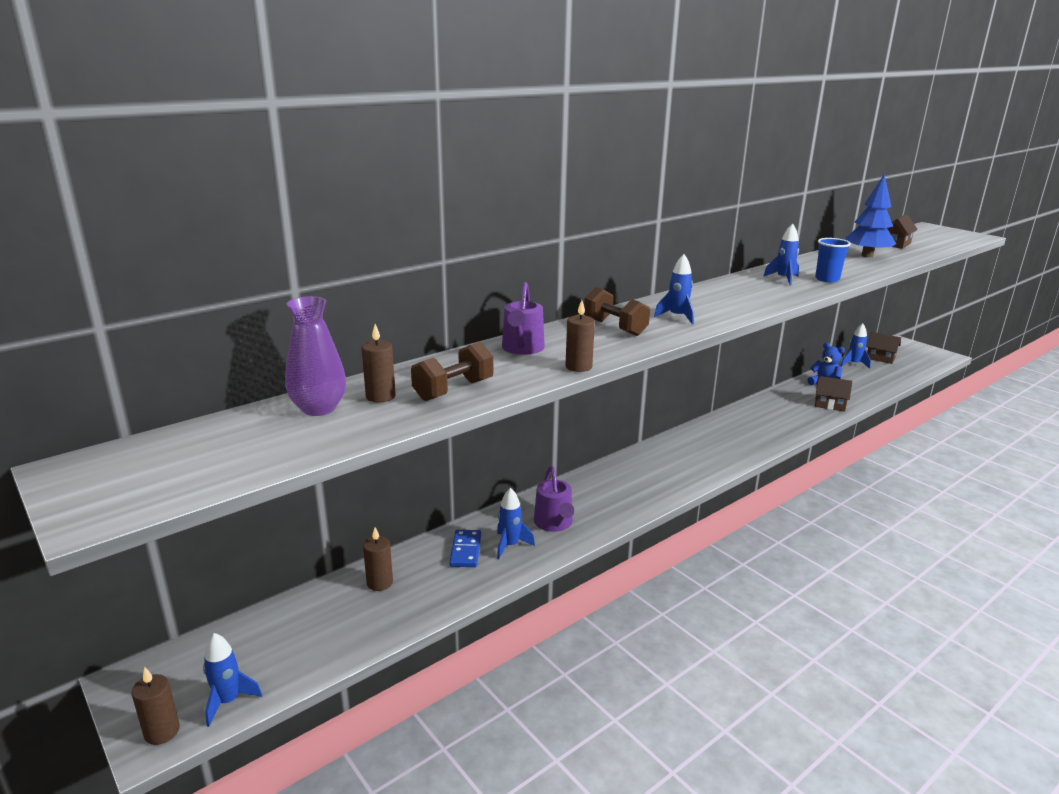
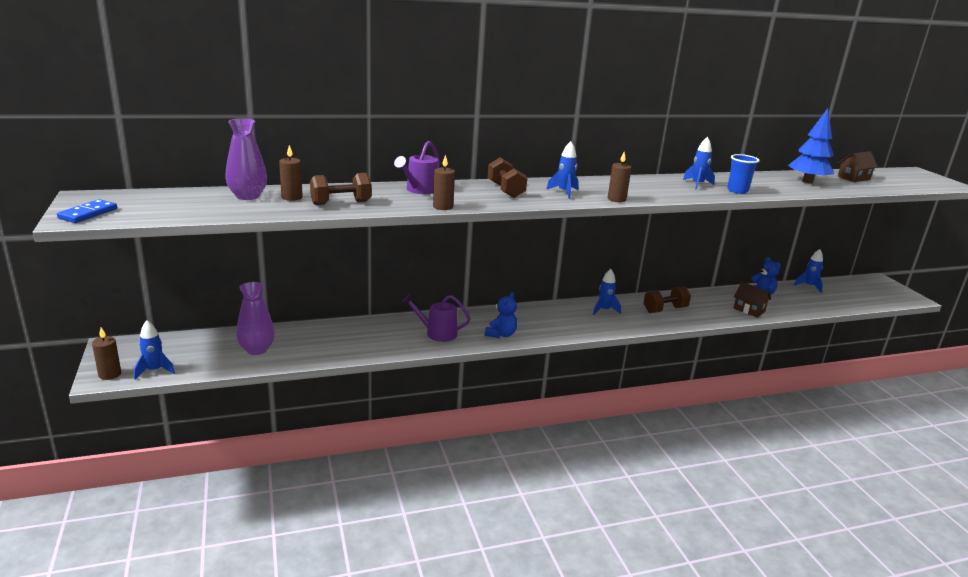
camera: 20 degrees right, 0 degrees up
brown candle [363,527,393,591] -> brown candle moved to [608,152,632,202]
blue domino [449,530,481,567] -> blue domino moved to [57,199,117,223]
blue rocket [497,488,535,559] -> blue rocket moved to [593,269,621,315]
purple watering can [534,466,574,532] -> purple watering can turned 90 degrees clockwise [402,294,471,342]
brown house [867,332,901,364] -> none
none -> purple vase [236,282,275,355]
none -> blue teddy bear [485,292,517,338]
none -> brown dumbbell [643,286,691,313]

